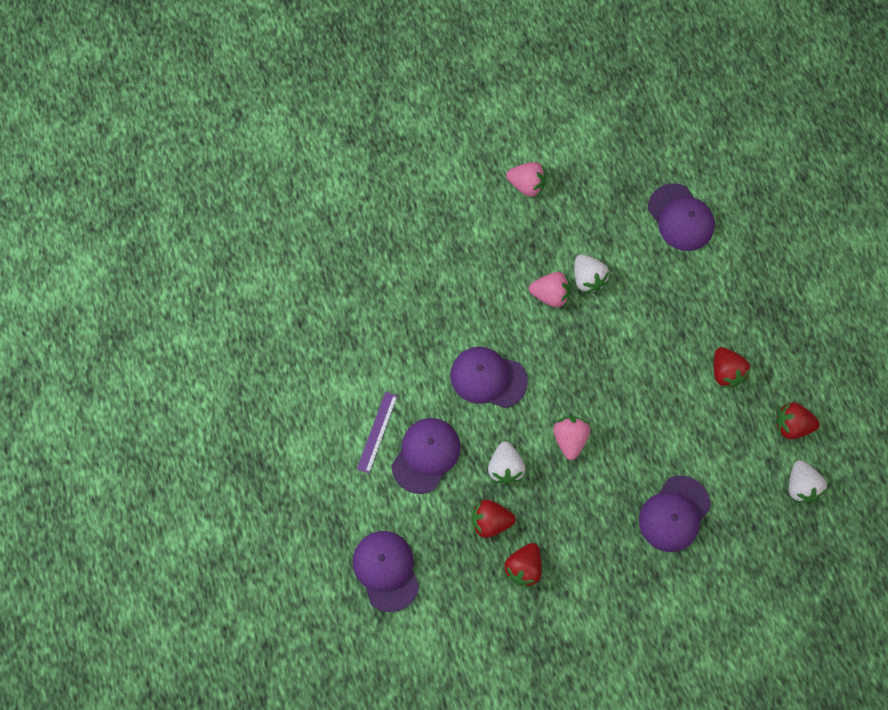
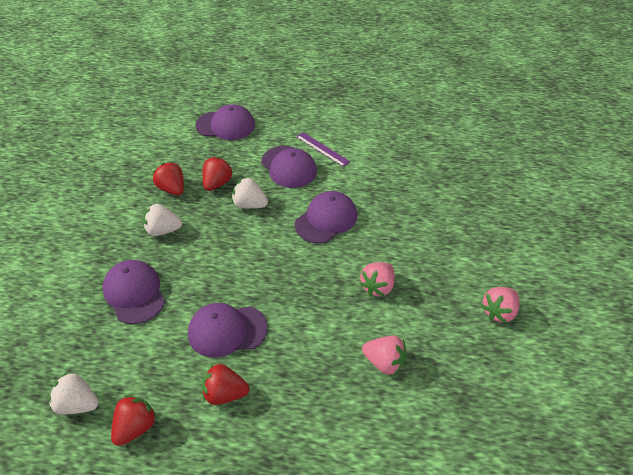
camera: 115 degrees right, 25 degrees down
pink strawberry [553,416,590,460] -> pink strawberry moved to [362,336,407,375]
white strawberry [574,254,609,293] -> white strawberry moved to [143,204,182,236]
purple cap [648,183,715,251] -> purple cap moved to [188,303,268,358]

